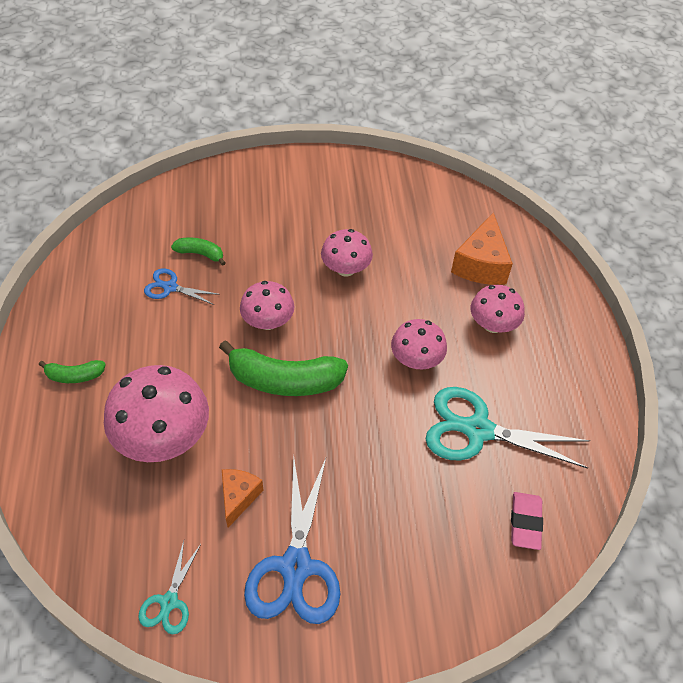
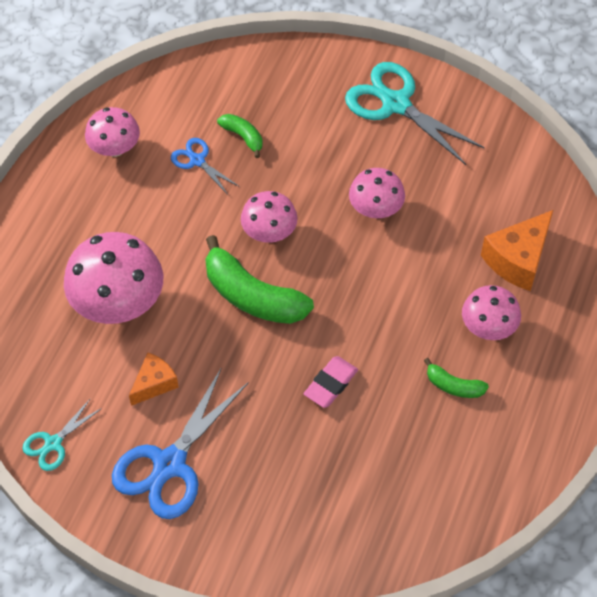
camera: 30 degrees right, 5 degrees up
green banana [39,360,106,383] -> green banana moved to [424,358,489,398]
pink mushroom [391,319,447,369] -> pink mushroom moved to [85,107,140,157]
turquoise scissors [426,387,590,469] -> turquoise scissors moved to [345,62,485,165]
pink eraser [511,492,543,550] -> pink eraser moved to [304,356,358,408]

